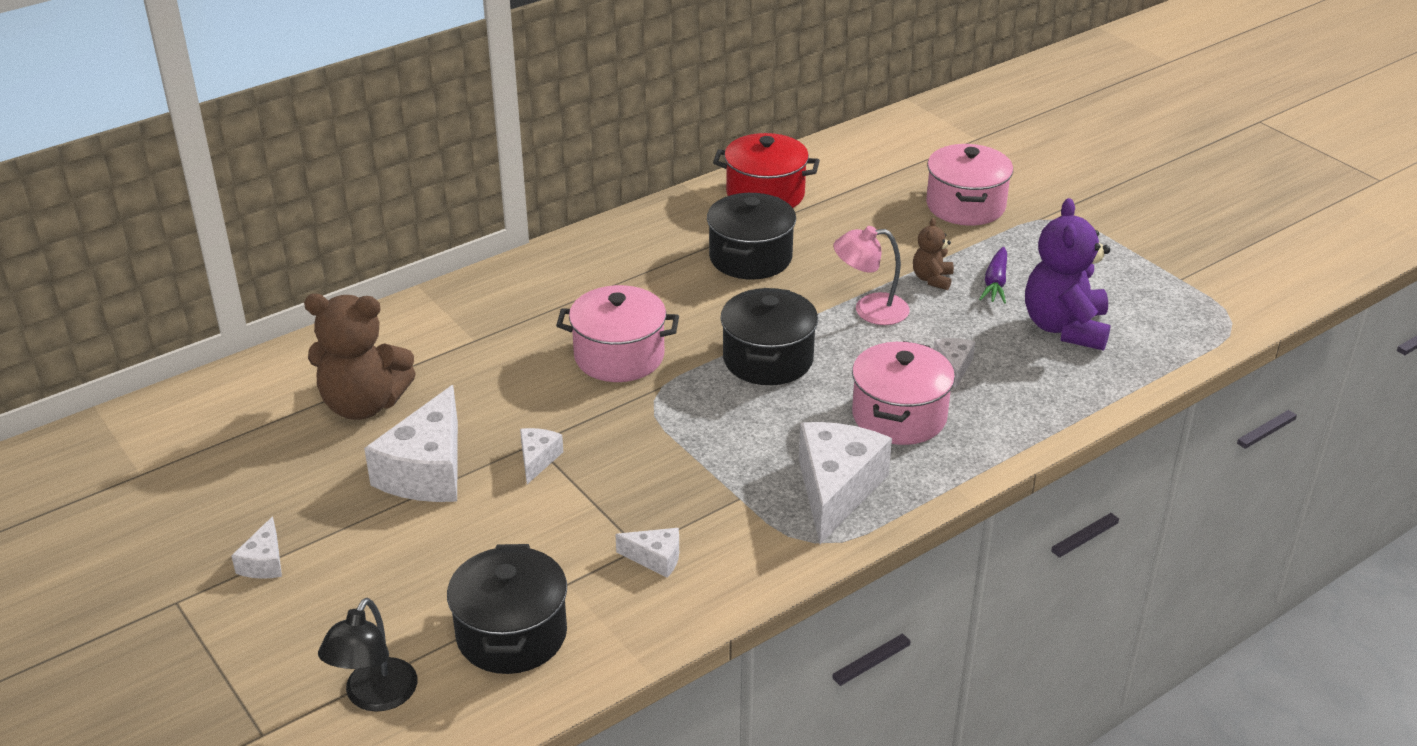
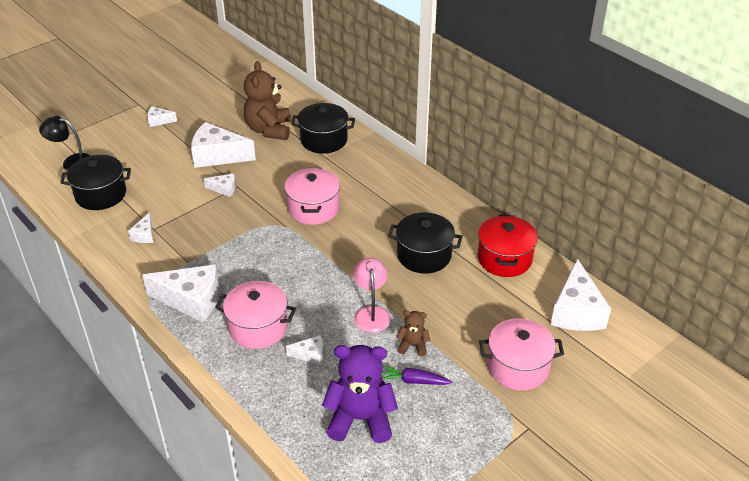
camera: 85 degrees right, 5 degrees up
black pot [720,288,818,385] -> black pot moved to [291,103,355,154]
none -> white cheese [551,258,611,331]

